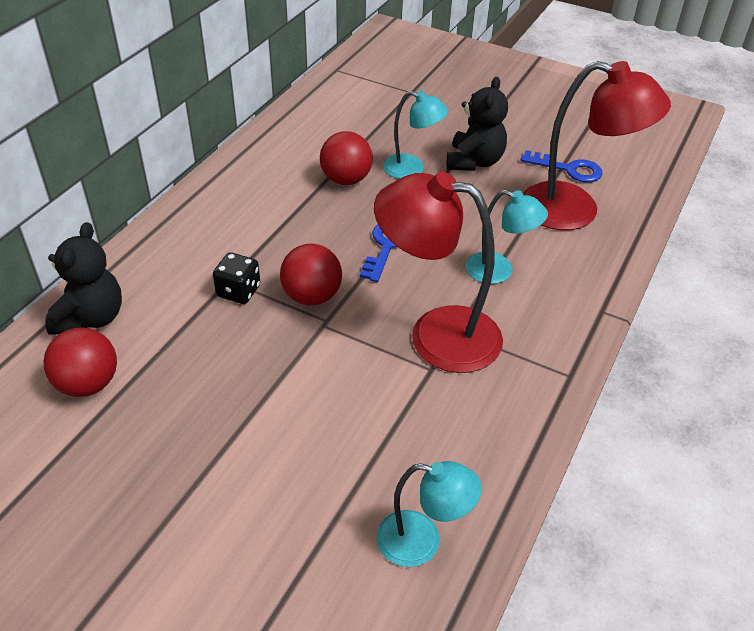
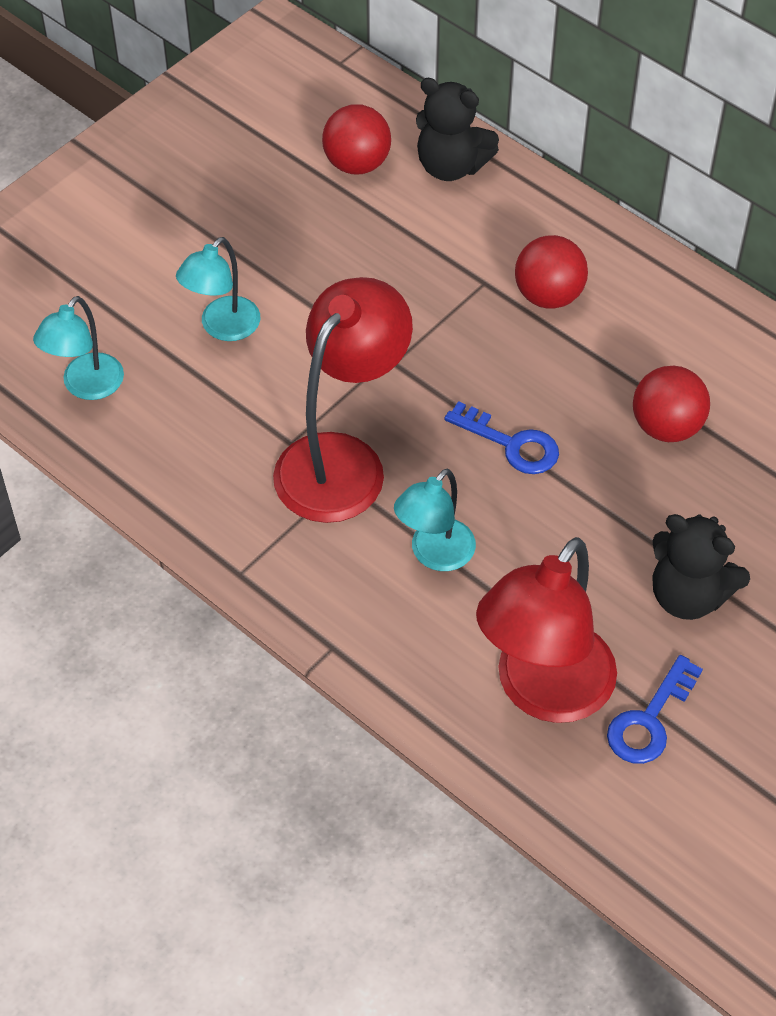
camera: 105 degrees right, 10 degrees up
black dice [213,252,260,304] -> none
red ball [280,244,342,305] -> red ball moved to [515,235,588,309]
turquoise lamp [383,91,449,179] -> turquoise lamp moved to [176,237,260,341]

